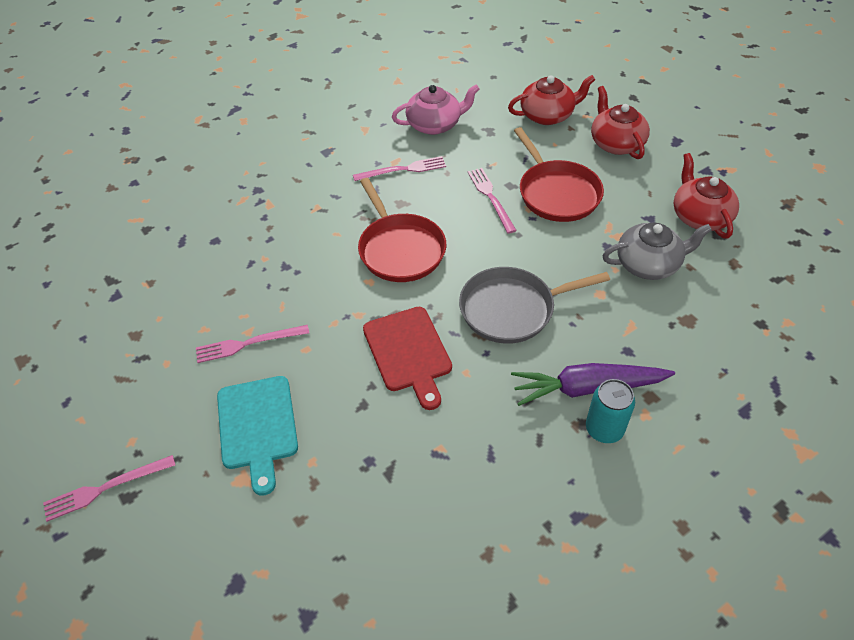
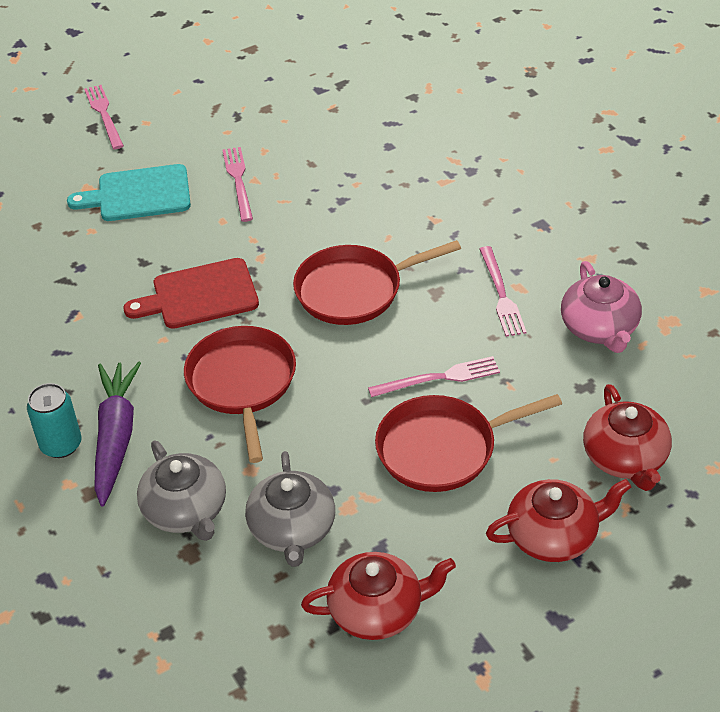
camera: 95 degrees right, 5 degrees down
grey pan [459,267,610,344] -> red pan [184,326,296,463]
none -> grey teapot [137,440,226,541]

